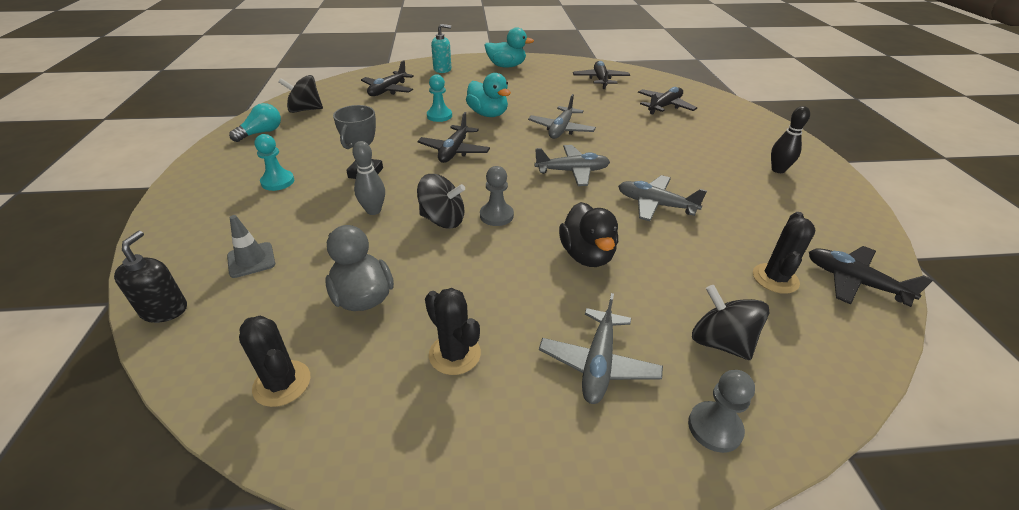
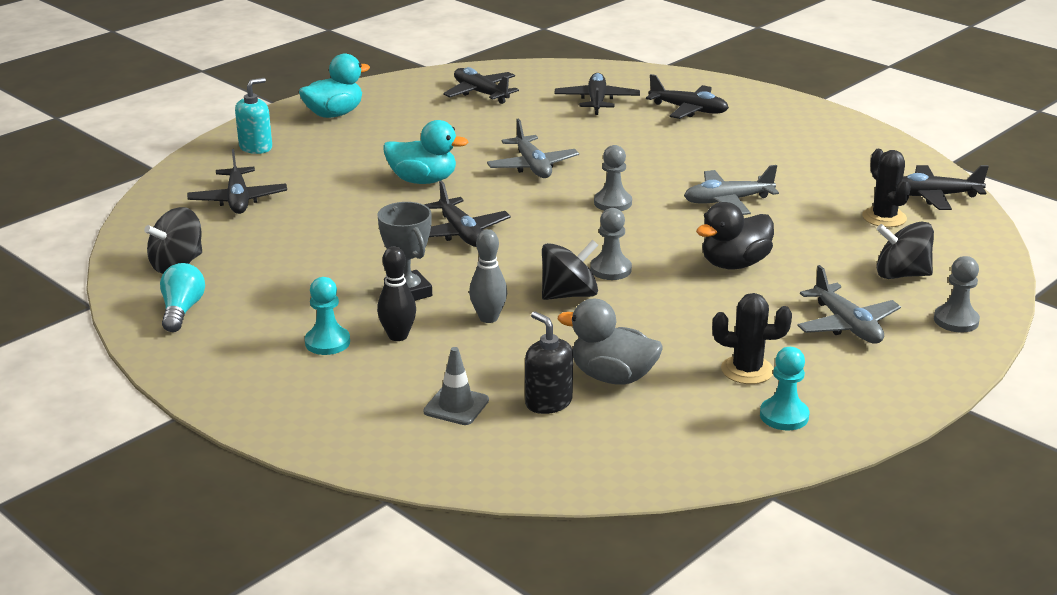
camera: 40 degrees left, 10 degrees down
black soap dispenser [114,231,187,323] -> black soap dispenser moved to [525,311,573,414]
black cactus [239,316,310,407] -> none
turquoise pawn [427,74,452,122] -> turquoise pawn moved to [760,347,809,430]
grey plane [534,145,610,186] -> grey pawn [594,145,632,211]
black duck [559,202,618,267] -> black duck turned 105 degrees clockwise [696,202,774,269]
black bowling pin [771,106,810,173] -> black bowling pin moved to [377,246,416,341]
none -> black plane [646,74,729,119]

